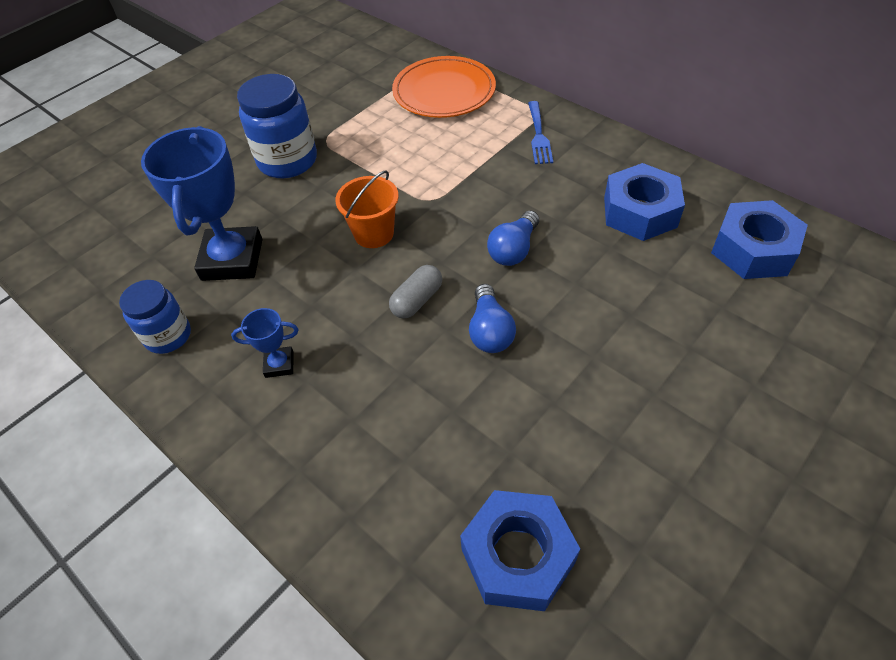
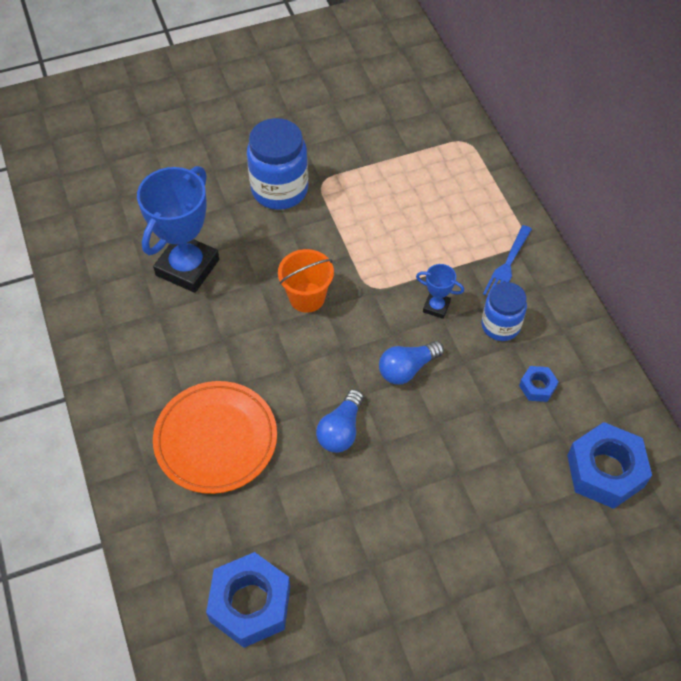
camera: 25 degrees right, 5 degrees up
blue jar [119,280,191,354] -> blue jar moved to [481,282,527,341]
blue trophy [231,308,298,378] -> blue trophy moved to [416,264,464,319]
grey capsule [389,265,442,319] -> none
orange plate [392,56,496,118] -> orange plate moved to [153,381,277,494]
blue nut [604,163,685,241] -> blue nut [519,366,559,402], size x0.48

